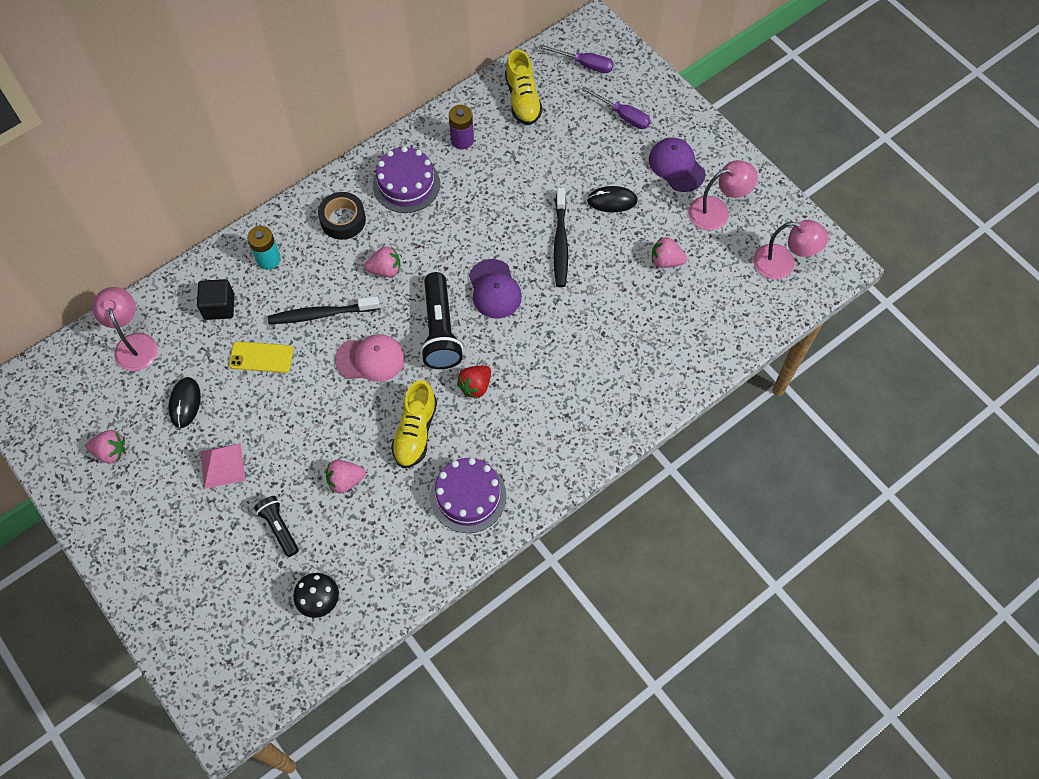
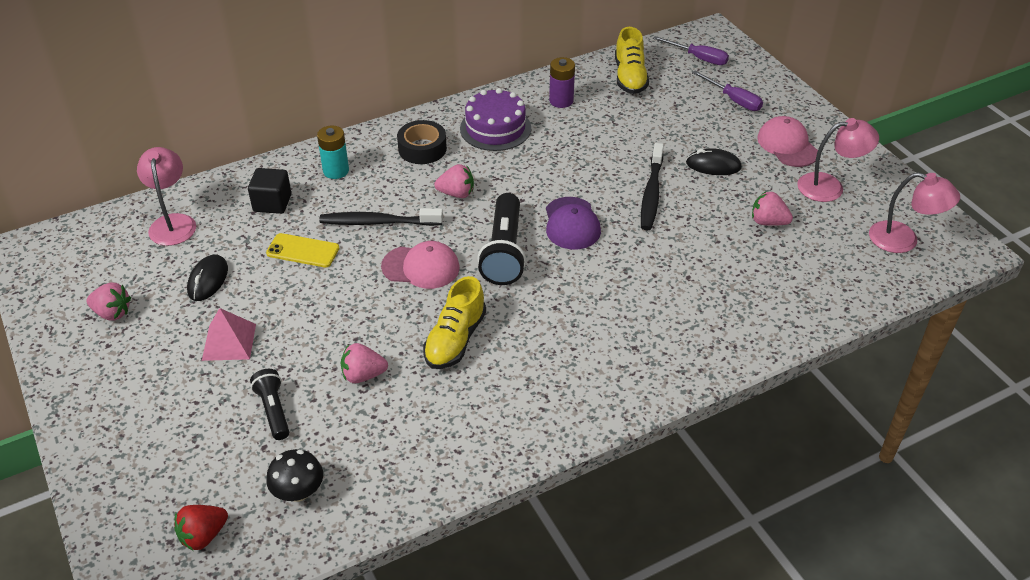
camera: 10 degrees right, 20 degrees down
purple cake [430,458,507,533] -> none
red strawberry [457,365,491,399] -> red strawberry moved to [174,505,228,551]
purple cap [649,138,705,192] -> pink cap [757,116,818,167]

